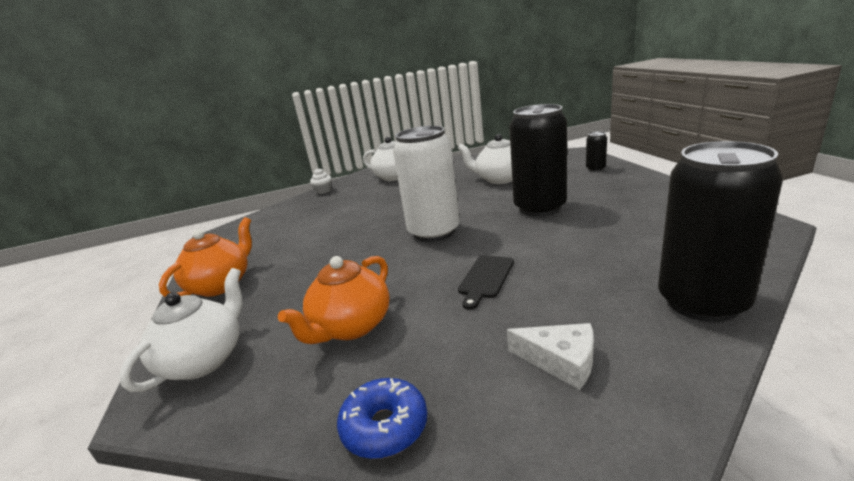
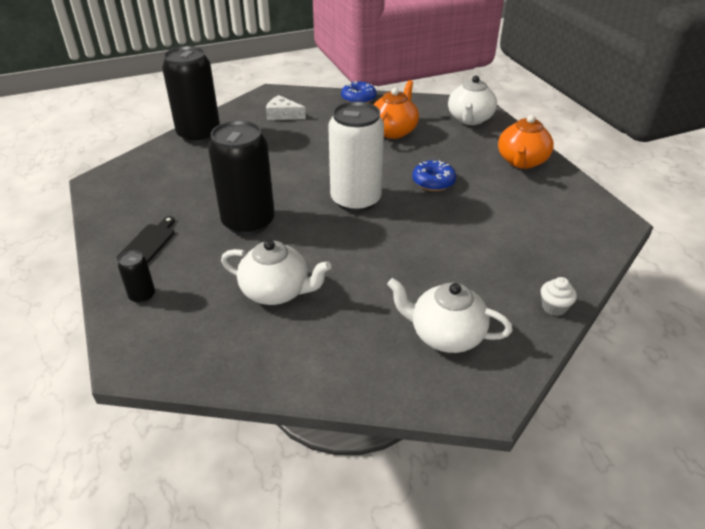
camera: 170 degrees right, 15 degrees up
black cutting board [458,255,514,310] -> black cutting board moved to [117,216,175,264]
none -> blue donut [412,160,456,191]

